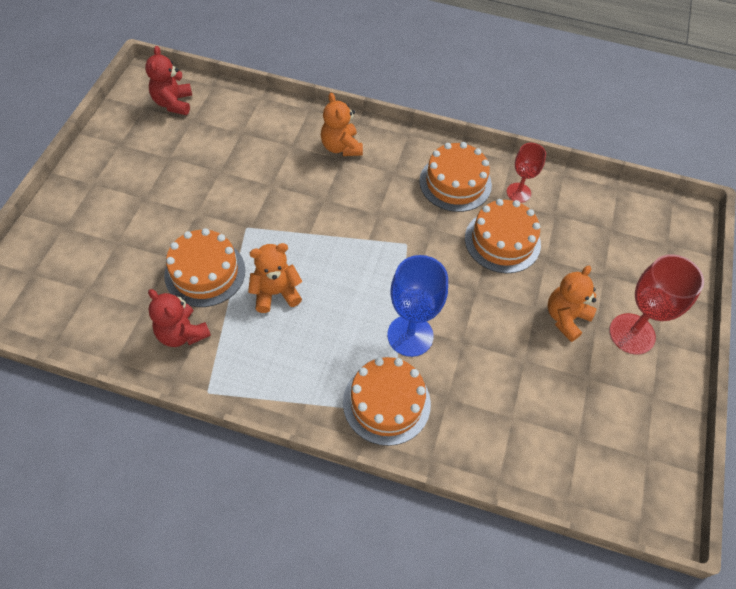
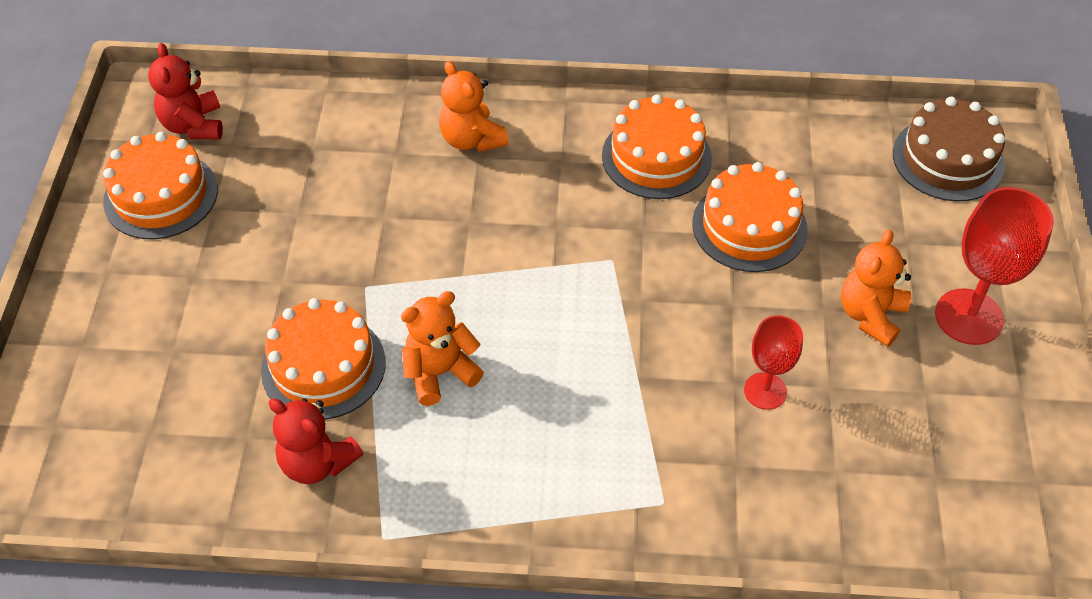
camera: 10 degrees left, 5 degrees down
orange cake [343,357,431,446] -> orange cake moved to [103,132,218,239]
blue goblet [387,255,448,357] -> none
red goblet [507,143,546,203] -> red goblet moved to [744,315,803,410]
none -> brown cake [893,97,1005,201]

